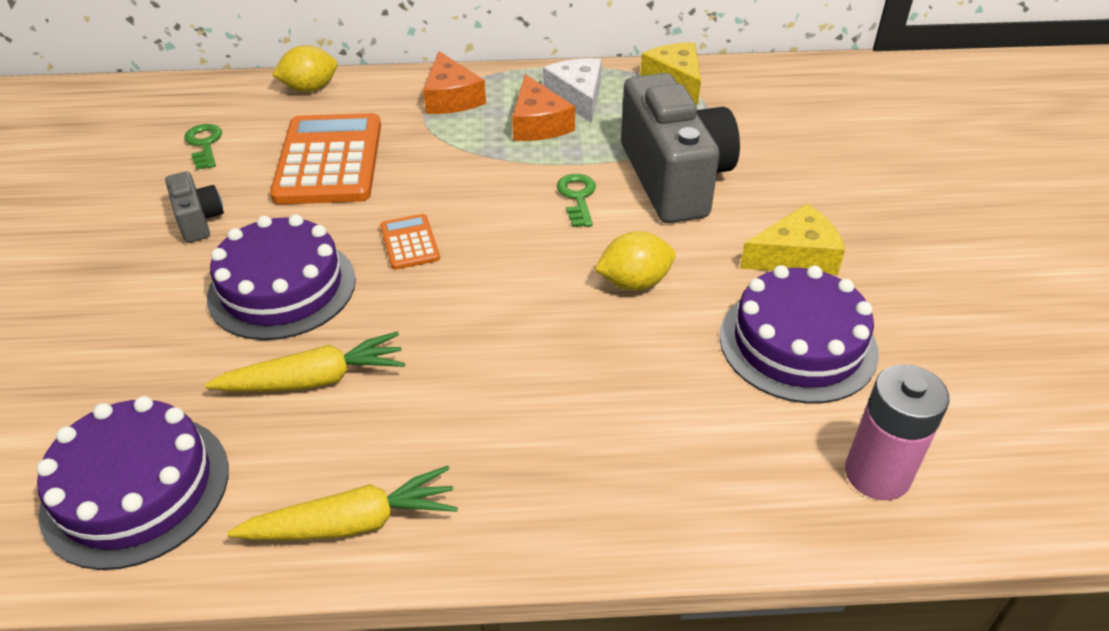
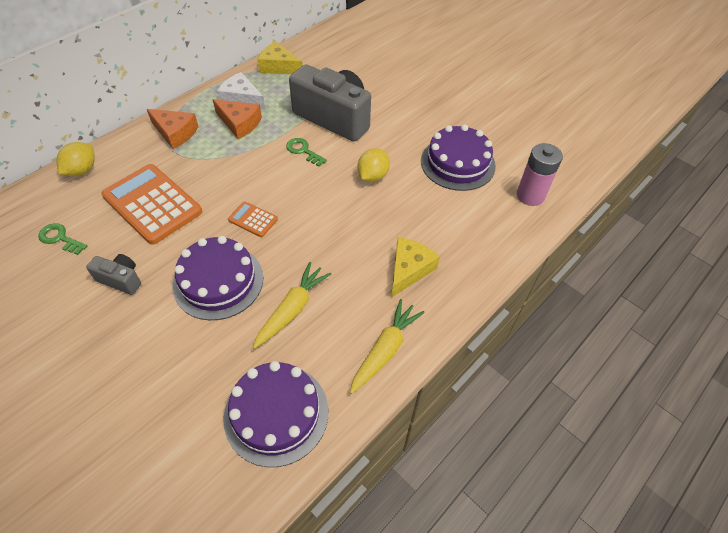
camera: 45 degrees left, 10 degrees up
yellow cheese [740,204,845,275] -> yellow cheese moved to [391,237,440,298]

